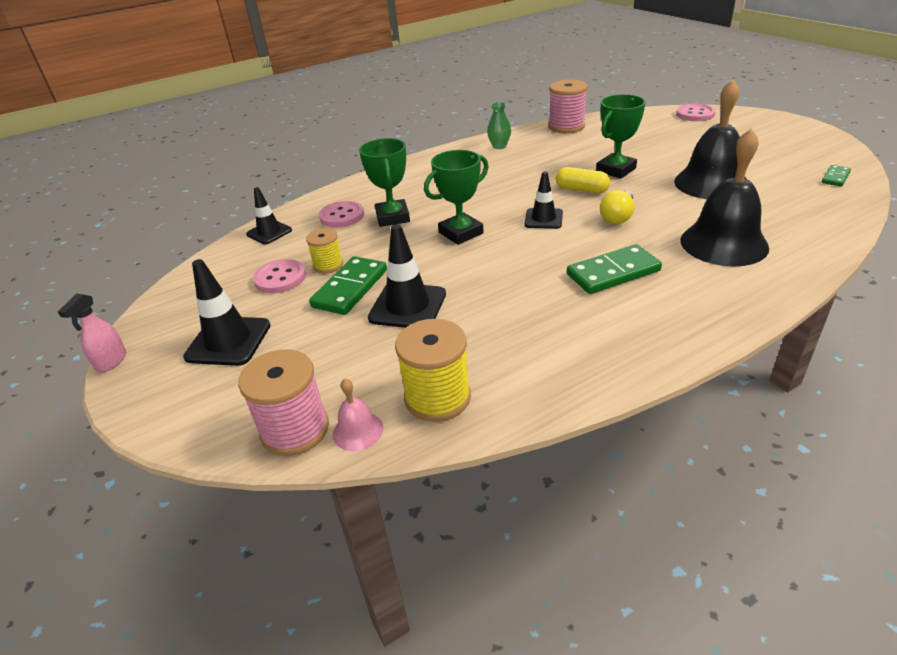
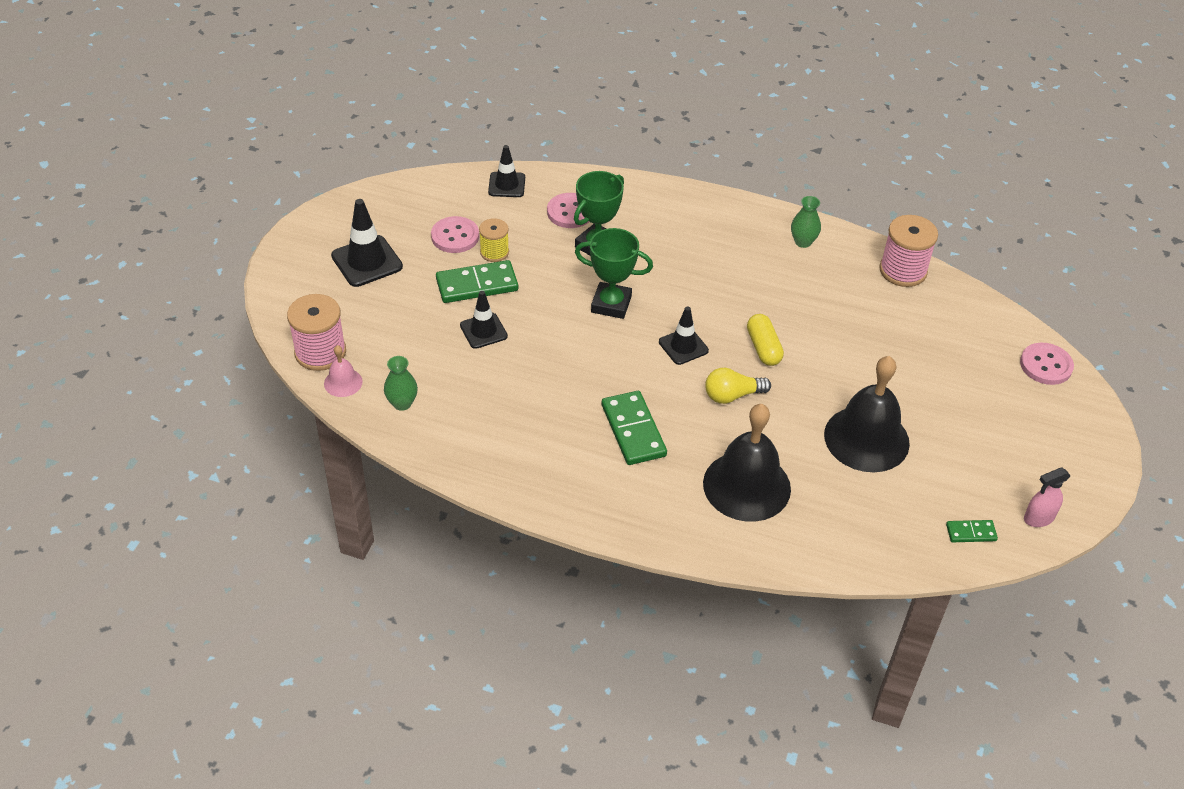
camera: 45 degrees right, 10 degrees up
pink spray bottle [58,294,126,372] -> pink spray bottle moved to [1024,468,1071,527]
black traffic cone [368,224,446,328] -> black traffic cone [460,291,508,349], size x0.65
yellow spool [395,319,471,422] -> green vase [384,356,418,411]
green domino [567,244,662,294] -> green domino turned 45 degrees clockwise [602,391,667,465]
green trophy [596,94,646,179] -> none

